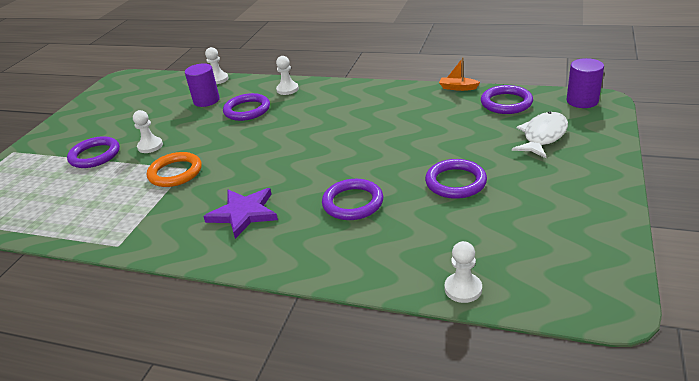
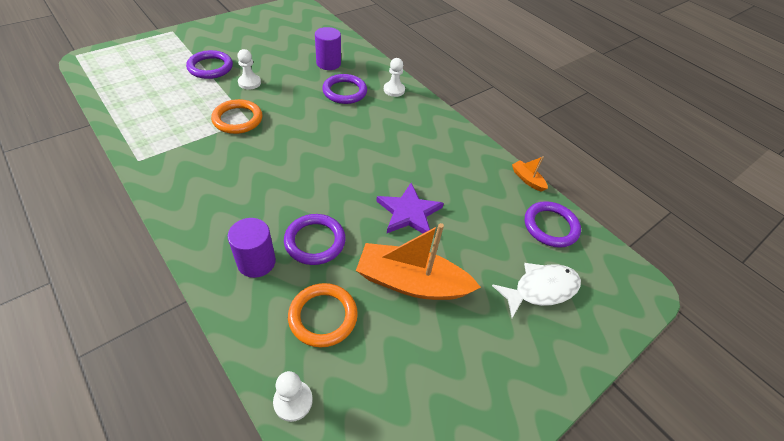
camera: 25 degrees right, 15 degrees up
purple star [203,188,278,239] -> purple star moved to [376,183,444,233]
white pawn [205,47,229,84] -> none
purple ring [425,159,487,199] -> orange boat [356,223,481,300]
purple cylinder [567,58,604,108] -> purple cylinder moved to [228,218,276,278]
none -> orange ring [288,283,358,348]

